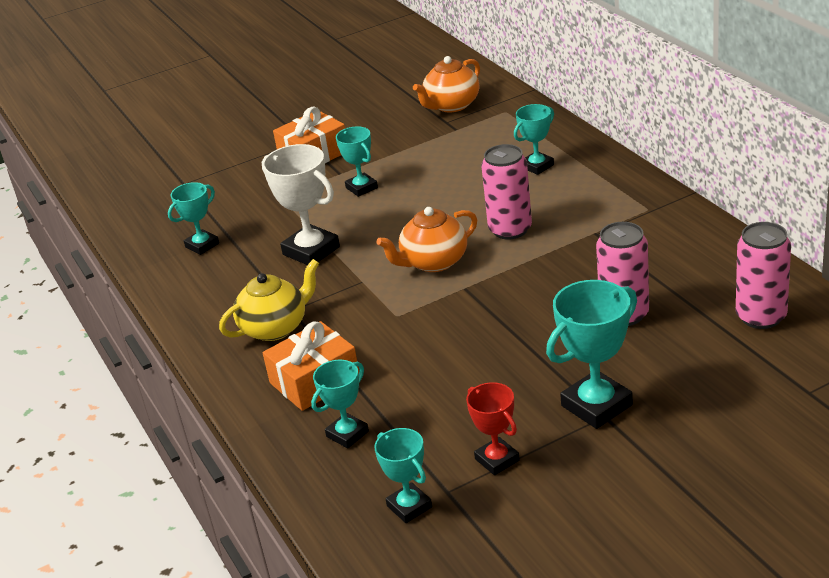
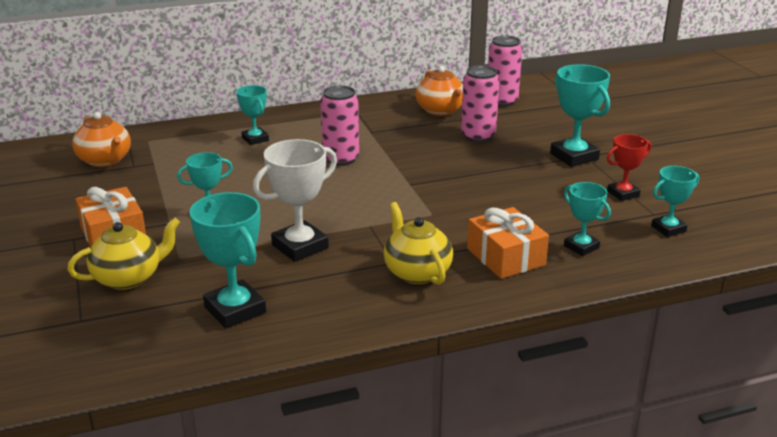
camera: 85 degrees left, 5 degrees down
turquoise trophy [168,182,219,255] -> turquoise trophy [189,192,266,329], size x1.63
orange teapot [376,207,477,272] -> orange teapot moved to [415,66,463,116]
none -> yellow teapot [67,218,180,290]

